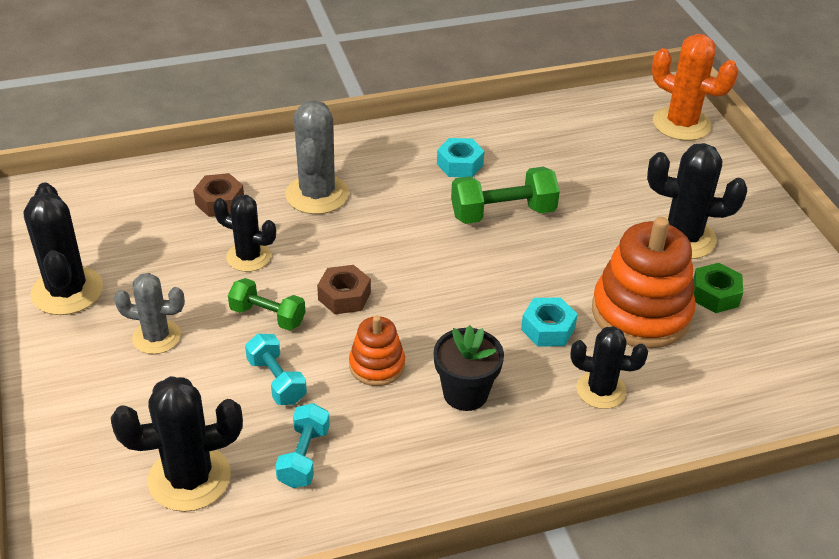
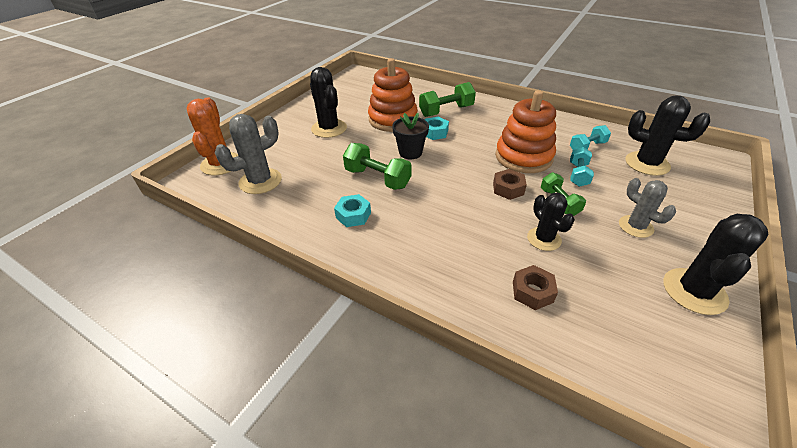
camera: 130 degrees left, 0 degrees up
grey cactus [285,100,349,214] -> grey cactus moved to [215,114,282,194]
orange stacking toy [349,316,405,386] -> orange stacking toy [495,90,556,173], size x1.88
black flower pot [434,325,504,411] -> black flower pot moved to [392,113,429,159]
black cactus [570,326,648,409] -> green dumbbell [419,82,476,117]
green nut [693,263,743,313] -> none

